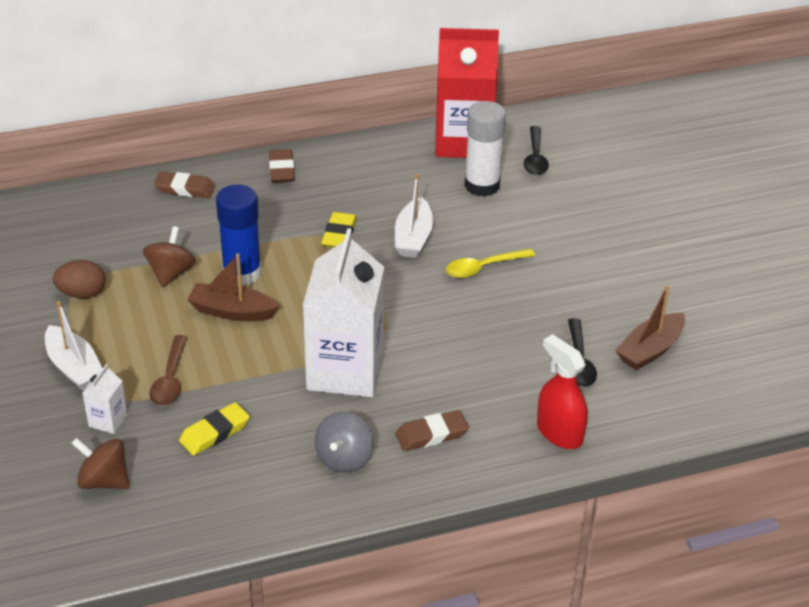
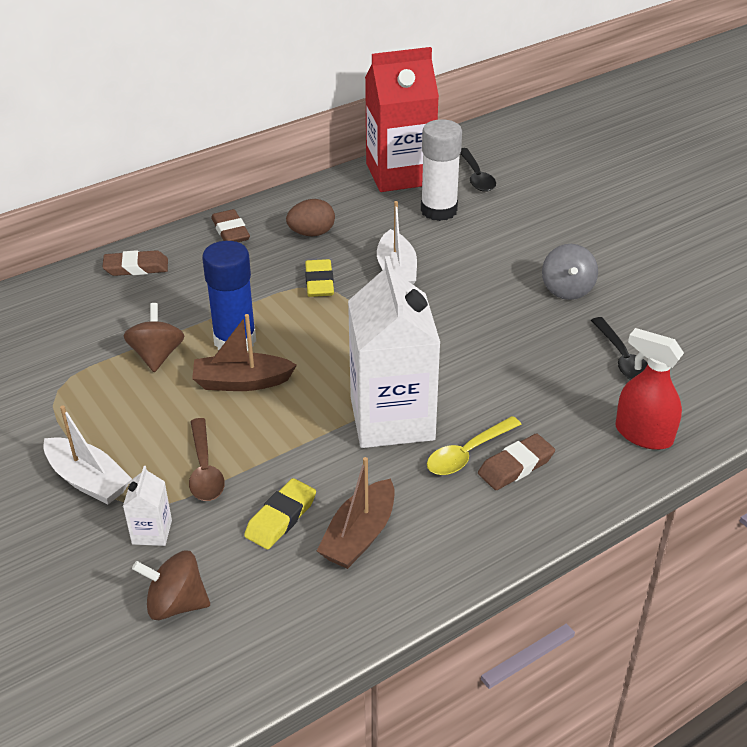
camera: 15 degrees left, 0 degrees up
brown egg [53,260,106,298] -> brown egg moved to [286,199,335,236]
grey spinning top [314,412,373,473] -> grey spinning top moved to [542,244,598,300]
yellow spoon [446,249,535,278] -> yellow spoon moved to [427,416,522,475]
brown boat [615,285,685,370] -> brown boat moved to [317,457,395,569]

